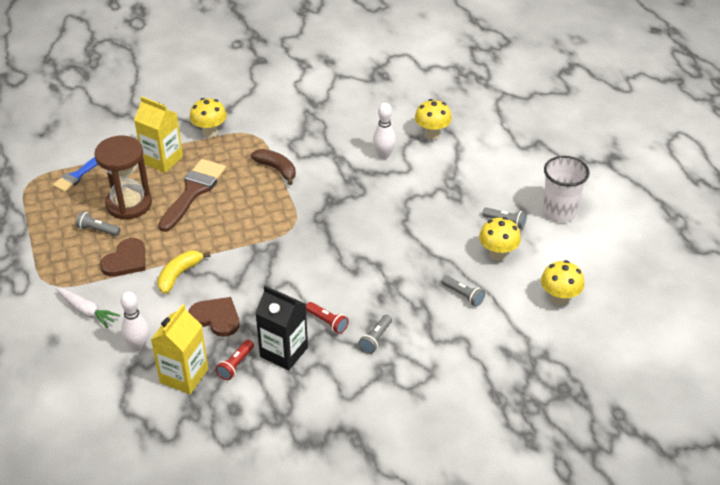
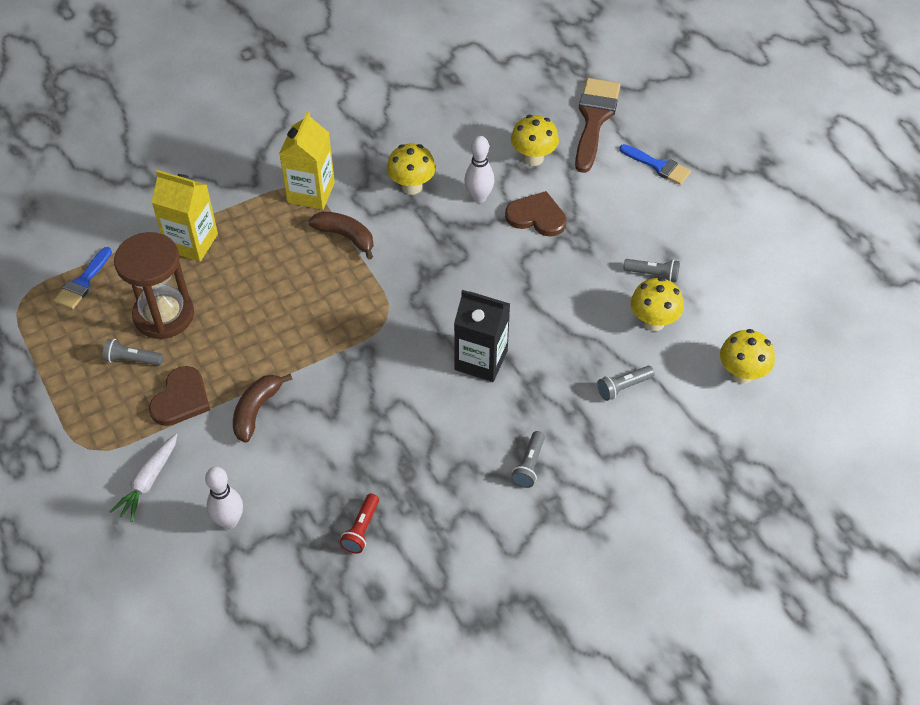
camera: 10 degrees left, 10 degrees up
white carrot [56,288,120,328] -> white carrot turned 90 degrees clockwise [110,434,177,522]
yellow carton [151,304,208,394] -> yellow carton moved to [279,111,335,210]
yellow banana [157,250,211,294] -> brown banana [233,374,292,443]
brown brush [158,159,226,232] -> brown brush moved to [575,78,620,173]
brown heart [189,297,240,337] -> brown heart moved to [505,191,567,237]
yellow mushroom [190,98,227,138] -> yellow mushroom moved to [387,144,436,195]
black carton [256,286,308,370] -> black carton moved to [454,290,510,382]
red flashlight [306,302,349,334] -> none
grey flashlight [441,275,485,307] -> grey flashlight turned 120 degrees clockwise [597,366,655,401]
white cup [543,156,590,222] -> none
none -> blue brush [620,144,691,185]

